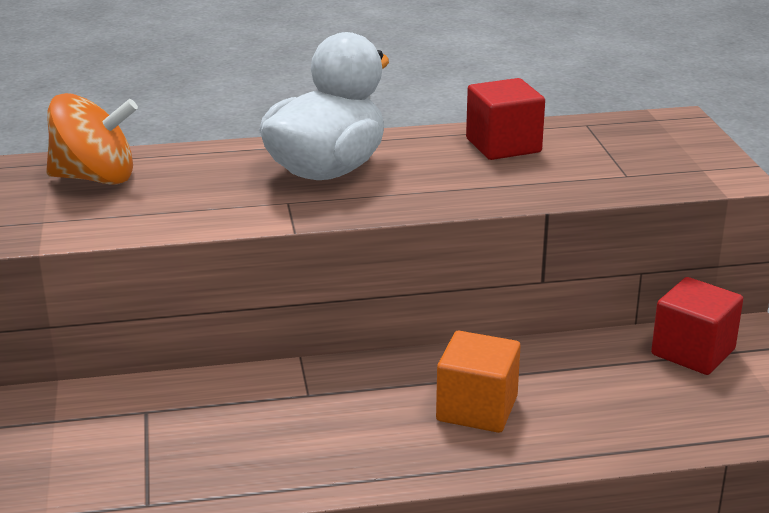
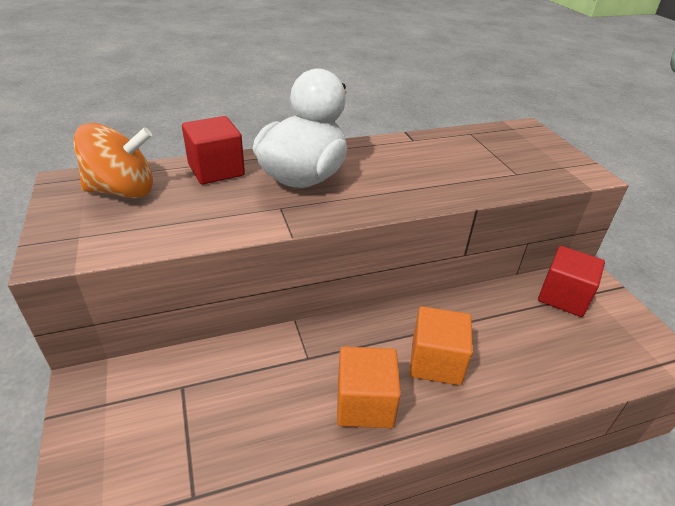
camera: 10 degrees left, 10 degrees up
red cube [466,78,545,160] -> red cube moved to [182,116,245,184]
none -> orange cube [337,347,401,428]

